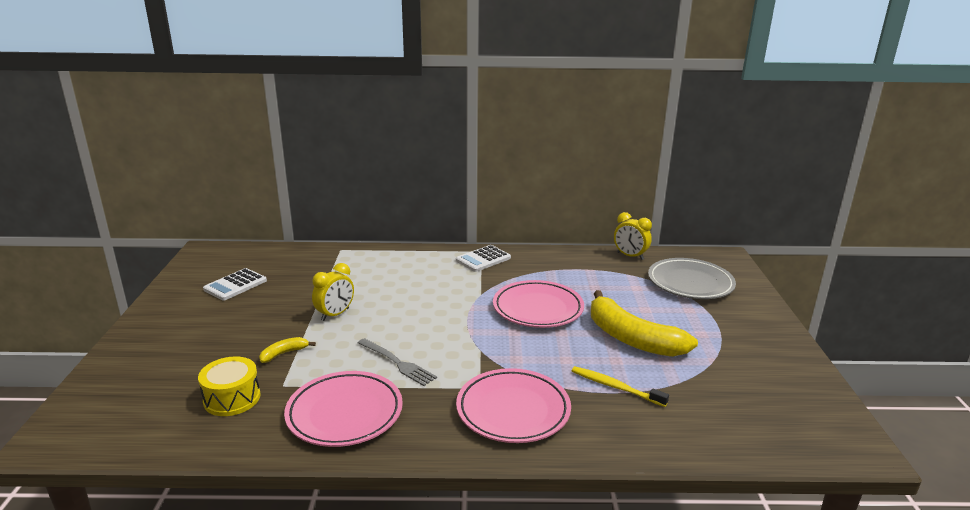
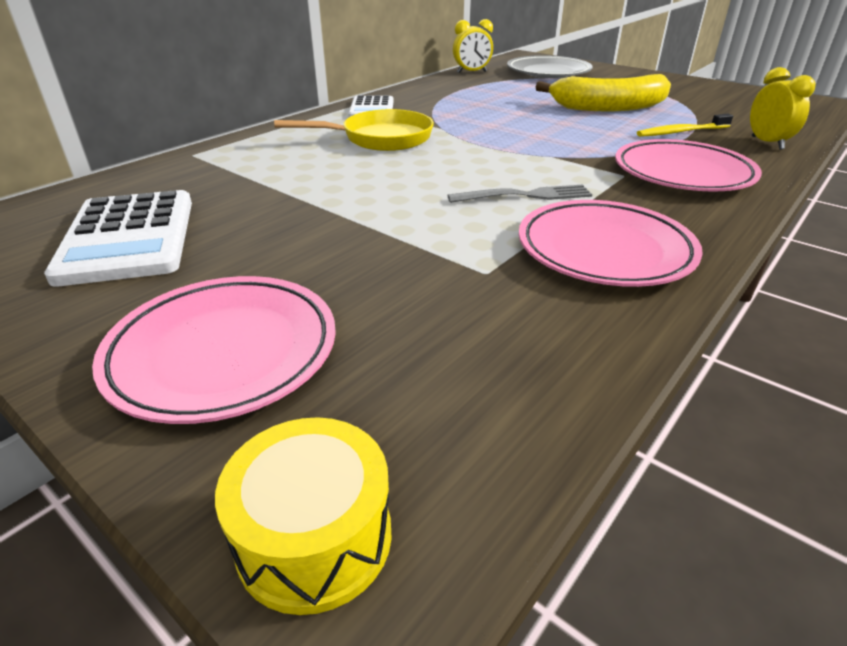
camera: 50 degrees left, 10 degrees up
yellow drum [198,356,261,416] -> yellow drum moved to [215,417,392,615]
white calculator [203,268,267,301] -> white calculator [44,190,192,287], size x1.61
yellow banana [259,337,316,363] -> none
yellow clock [312,263,354,321] -> yellow clock moved to [750,67,816,150]
pink plate [493,280,584,328] -> pink plate moved to [92,276,336,424]
none -> yellow pan [274,109,434,151]

